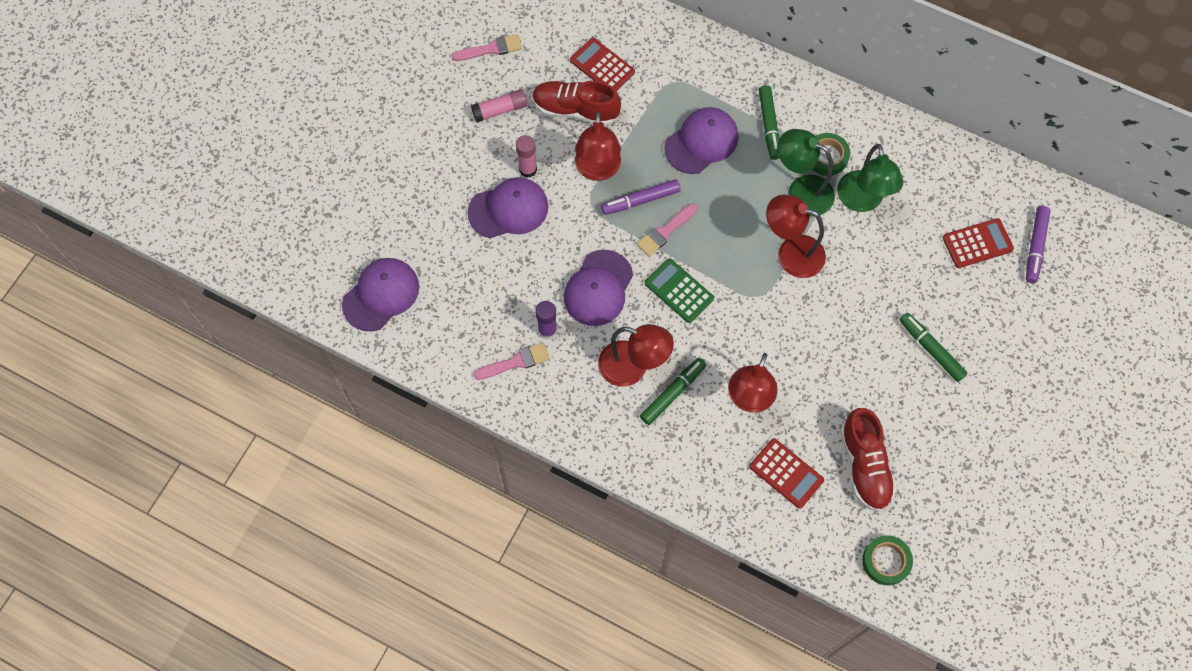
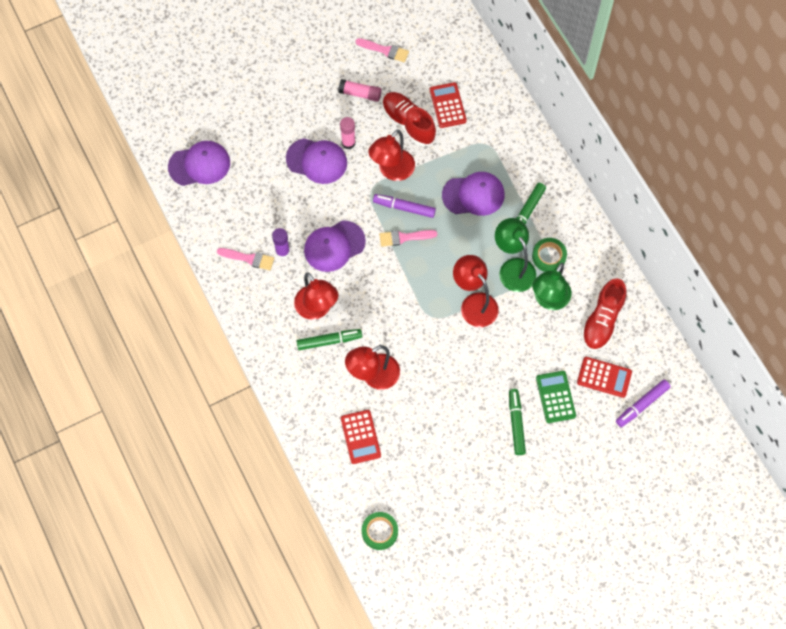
camera: 35 degrees right, 0 degrees up
green calculator [645,258,714,323] -> green calculator moved to [536,371,576,423]
red shoe [840,408,896,512] -> red shoe moved to [581,278,627,351]

